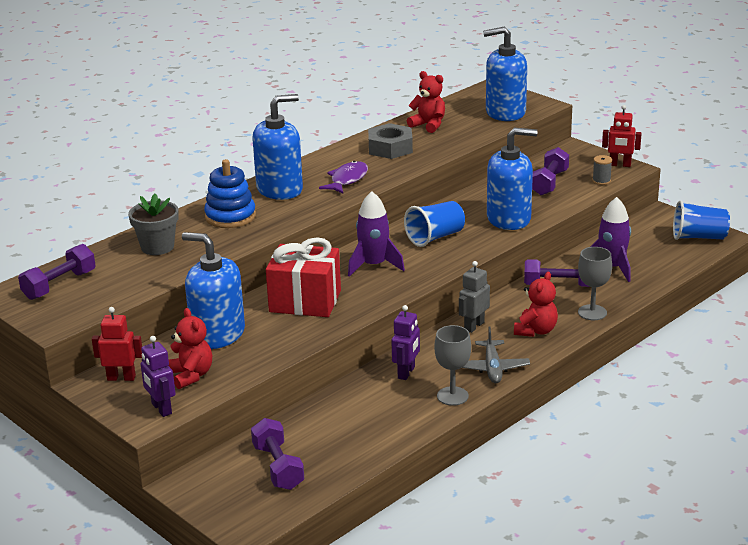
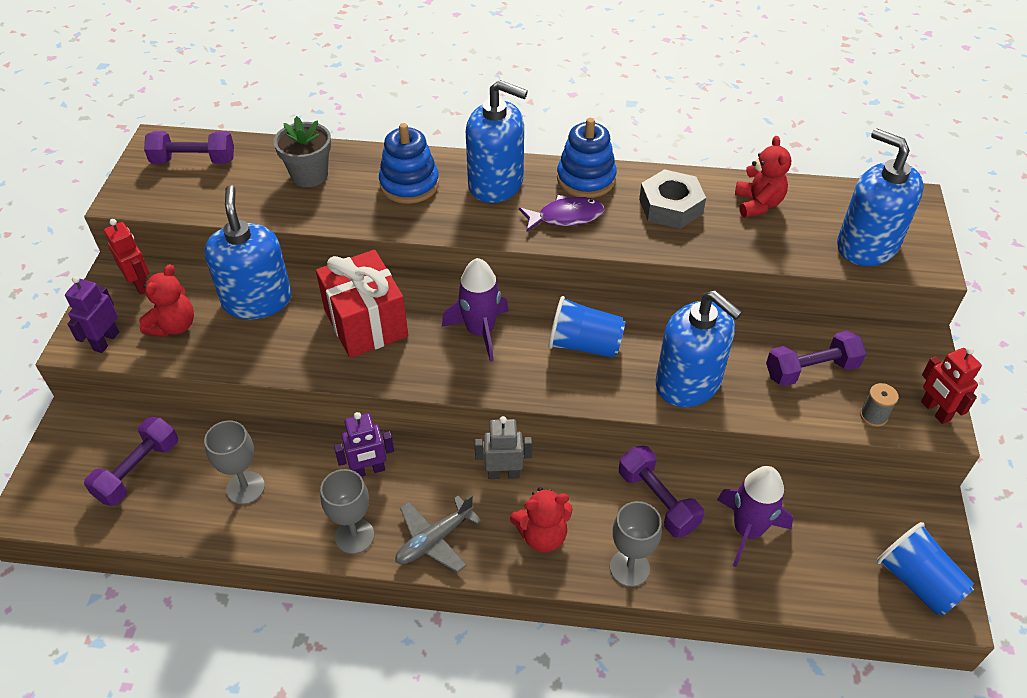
camera: 50 degrees right, 20 degrees up
none -> grey goblet [204,421,265,504]
none -> blue stacking toy [557,118,617,198]

